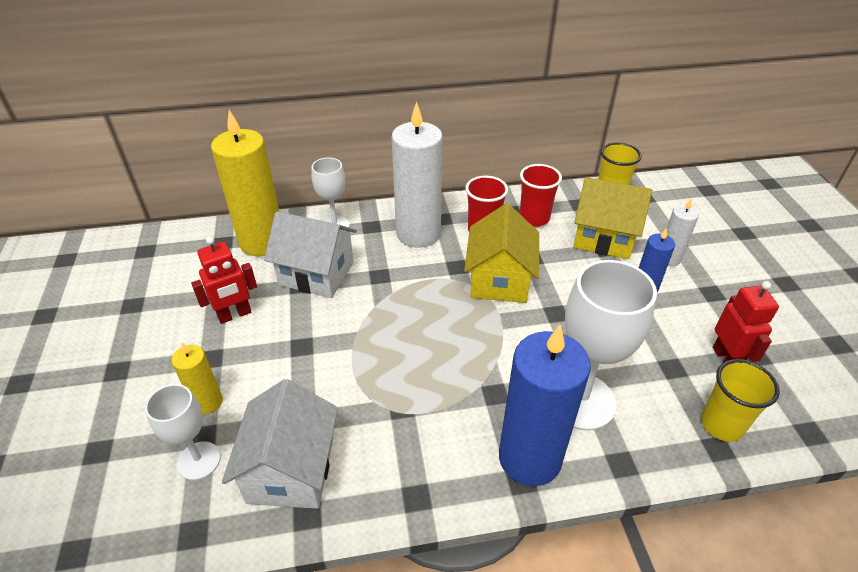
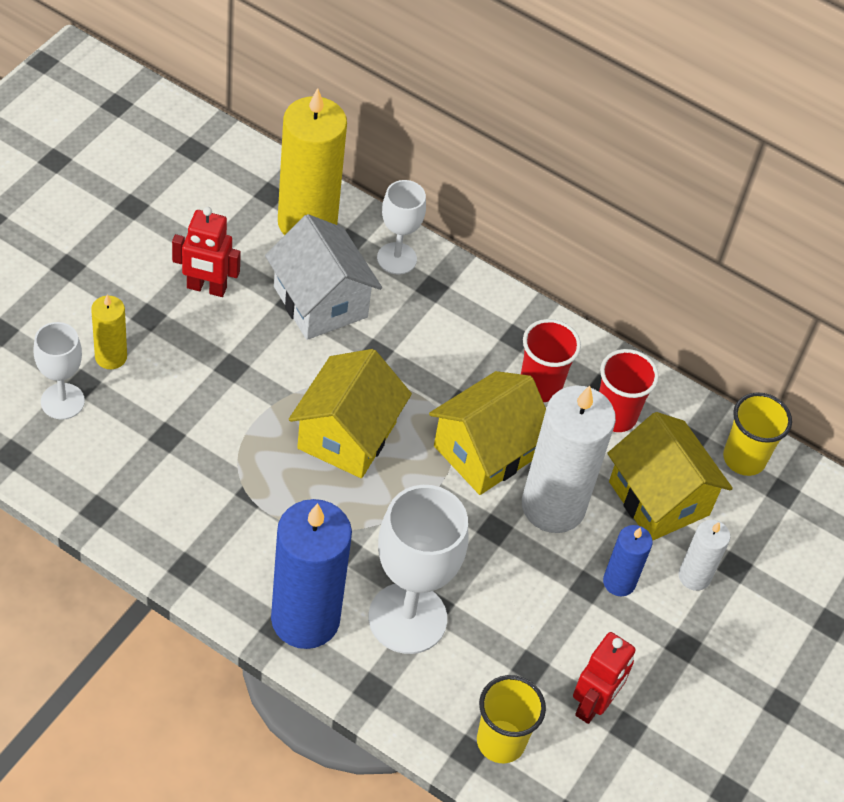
camera: 35 degrees right, 10 degrees up
white house [222,379,338,509] -> none
white candle [391,102,443,248] -> white candle moved to [522,385,616,533]
none -> yellow house [289,349,412,478]

